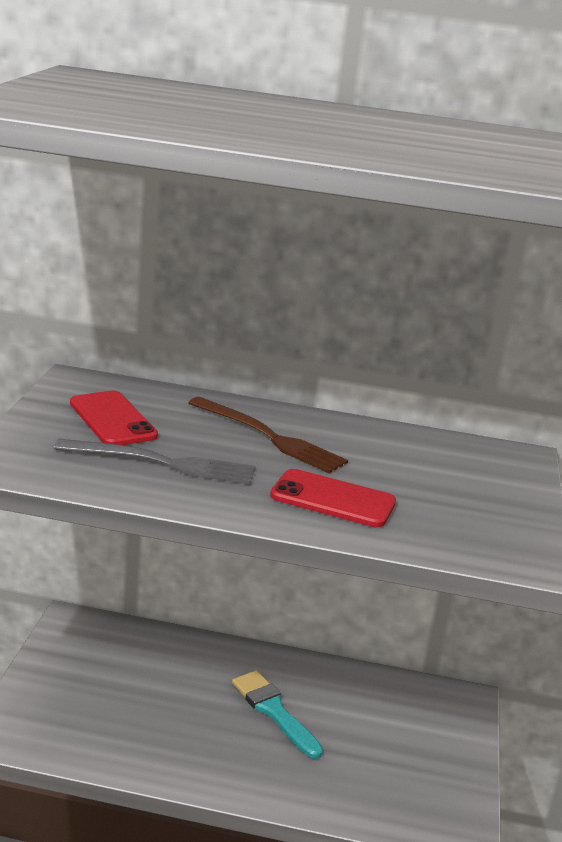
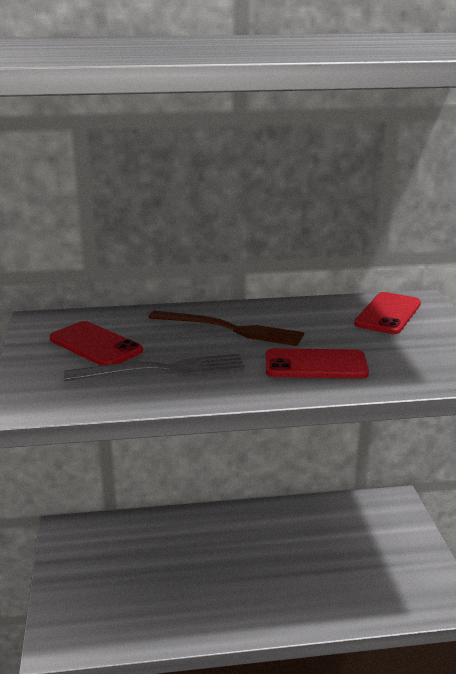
camera: 15 degrees left, 0 degrees up
turquoise brush [232,670,323,759] -> none
none -> red phone [354,292,421,334]

